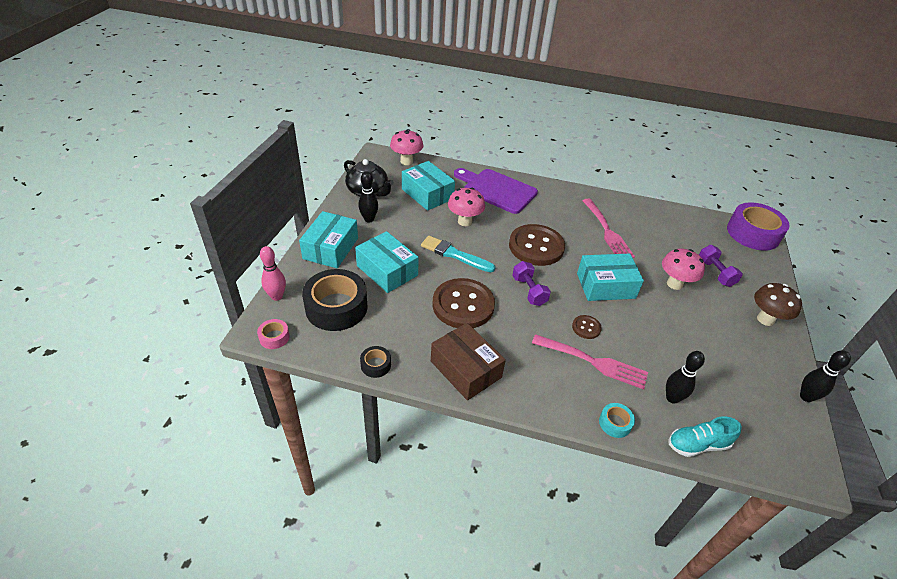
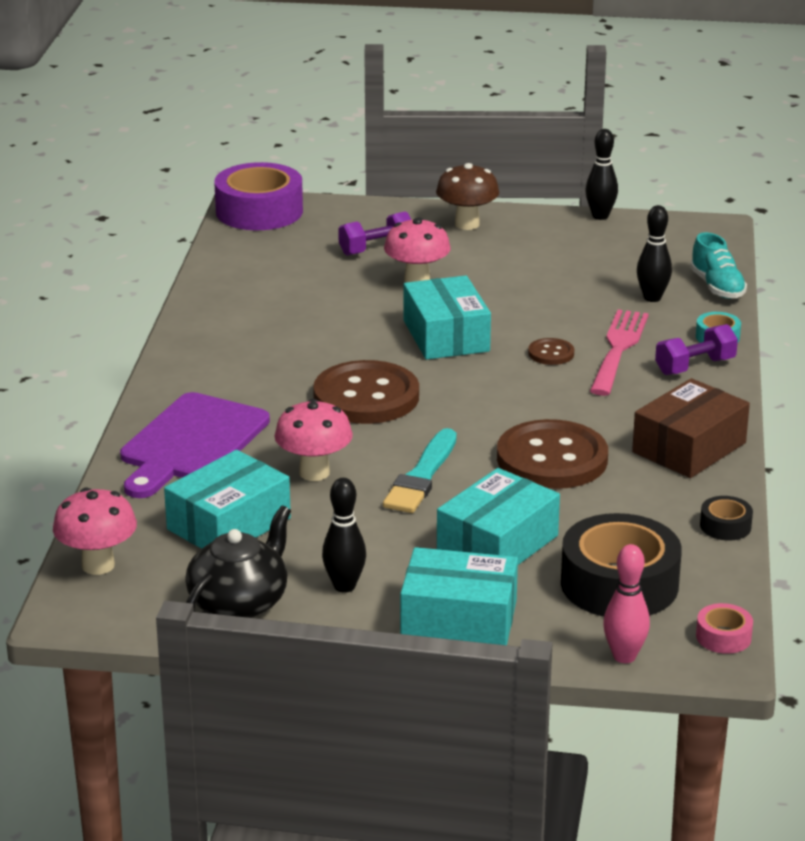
camera: 95 degrees left, 15 degrees down
purple dumbbell [512,261,551,306] -> purple dumbbell moved to [655,324,738,375]
pink fork [582,199,635,258] -> none

